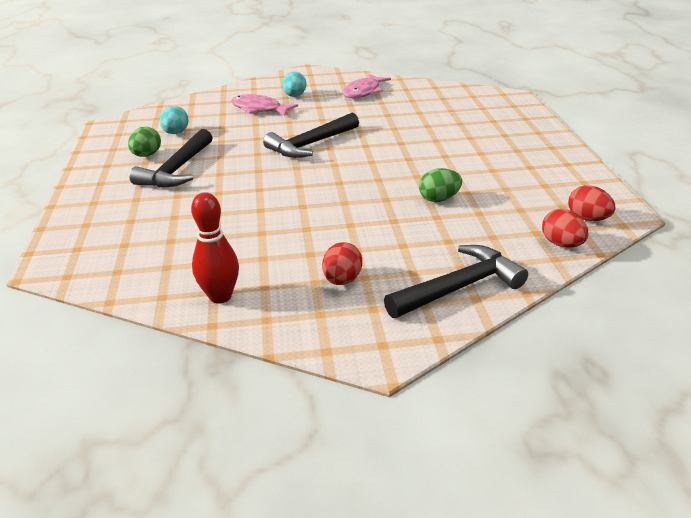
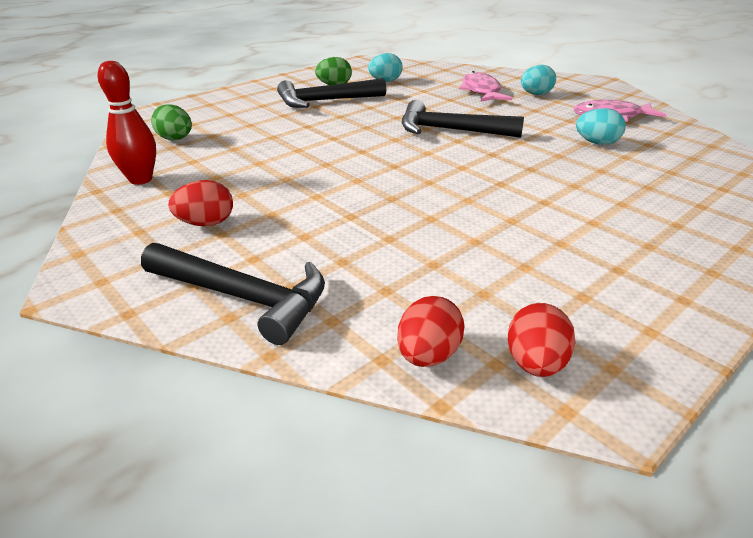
camera: 55 degrees right, 0 degrees up
green egg [419,168,462,202] -> green egg moved to [151,104,192,140]
none -> turquoise egg [576,108,626,145]

